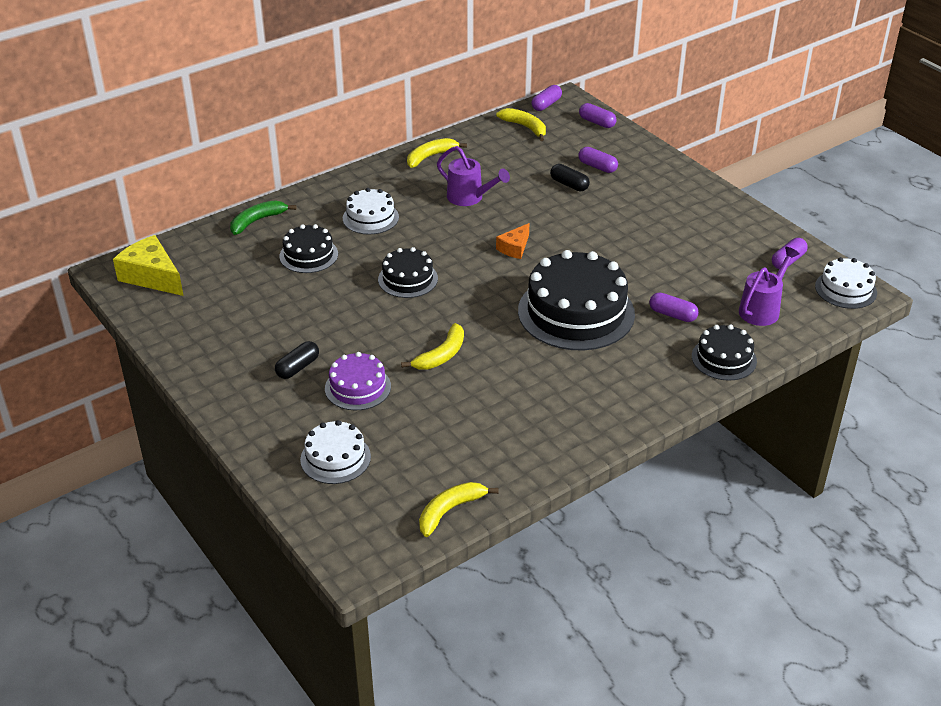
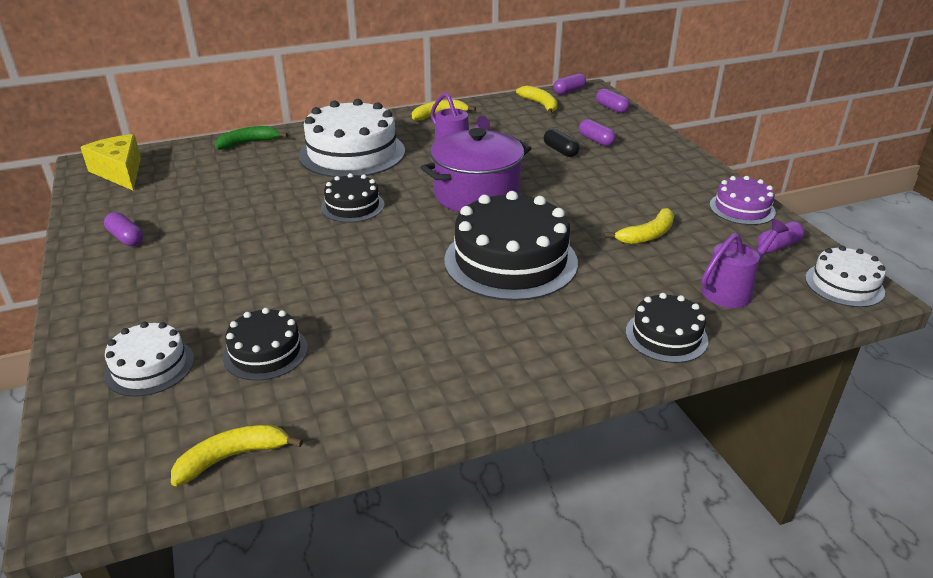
camera: 15 degrees right, 5 degrees down
black capsule [275,341,319,379] -> none
black cake [279,224,338,273] -> black cake moved to [223,308,308,381]
purple cake [325,352,391,410] -> purple cake moved to [710,176,776,225]
white cake [343,188,399,234] -> white cake [299,99,405,177], size x1.89
yellow banana [401,323,464,370] -> yellow banana moved to [604,208,674,244]
orange cheese [496,223,529,259] -> purple pot [420,128,531,212]
purple capsule [649,292,699,322] -> purple capsule moved to [104,212,143,246]

